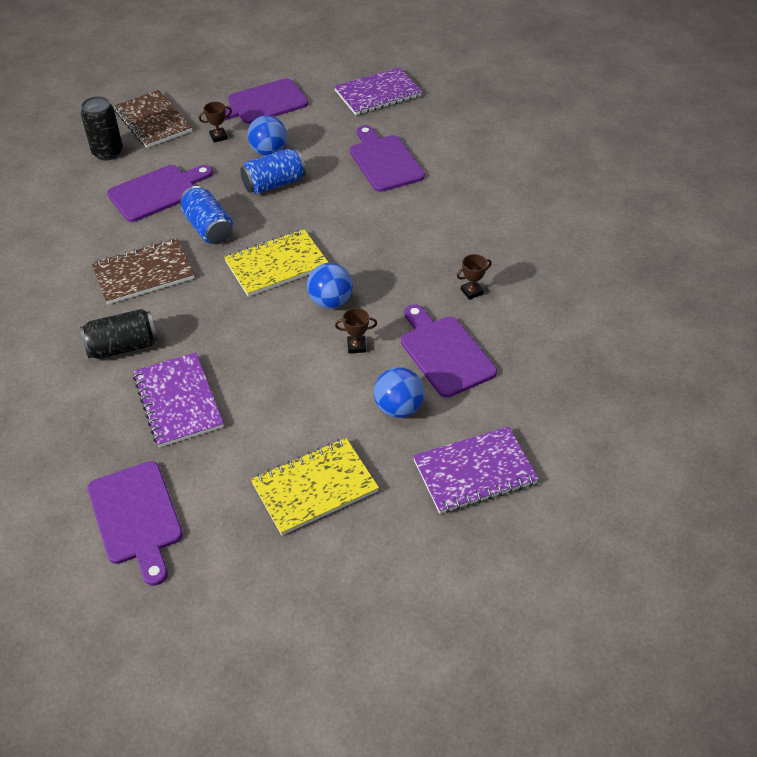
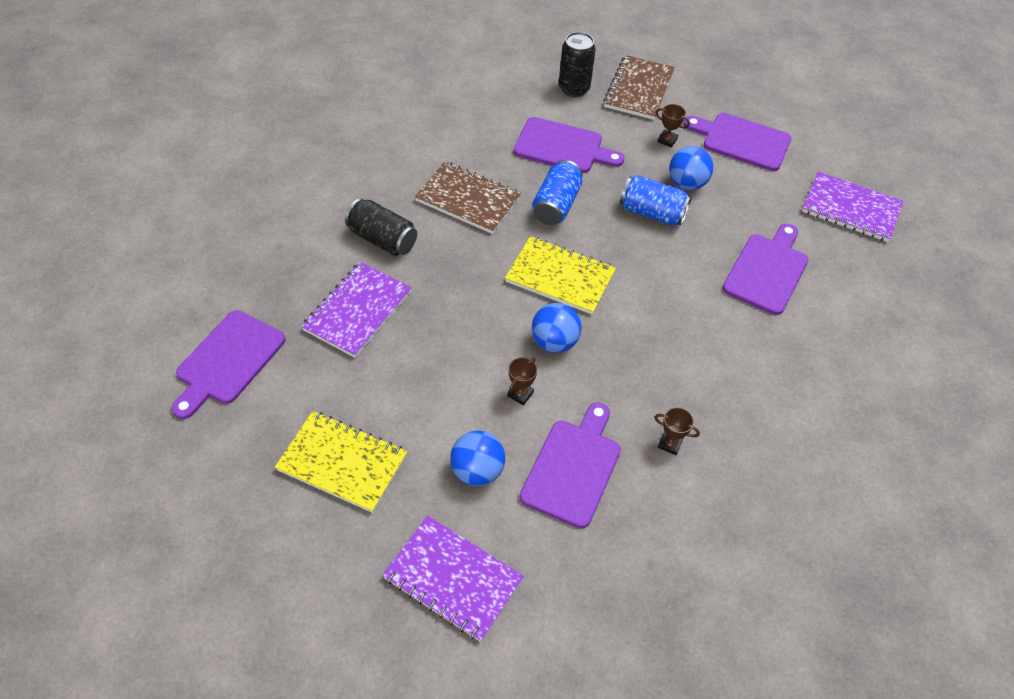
camera: 50 degrees right, 5 degrees up
brown trophy [335,308,377,353] -> brown trophy turned 75 degrees clockwise [508,357,537,405]

